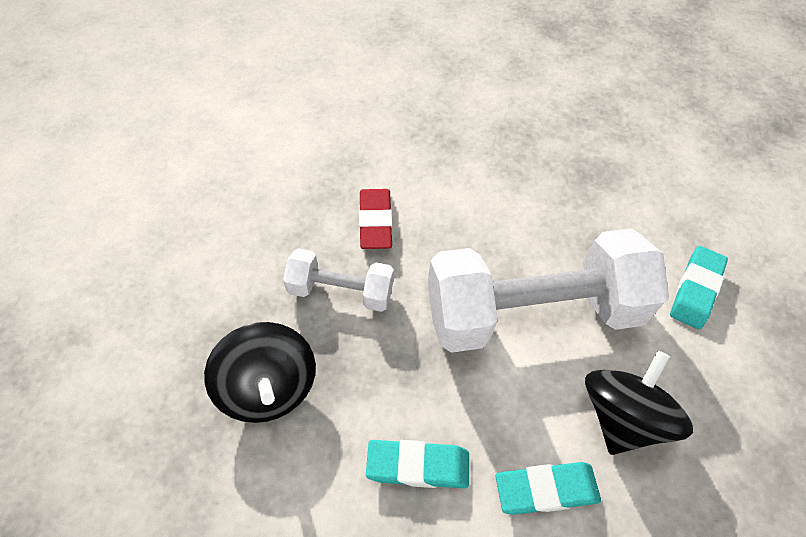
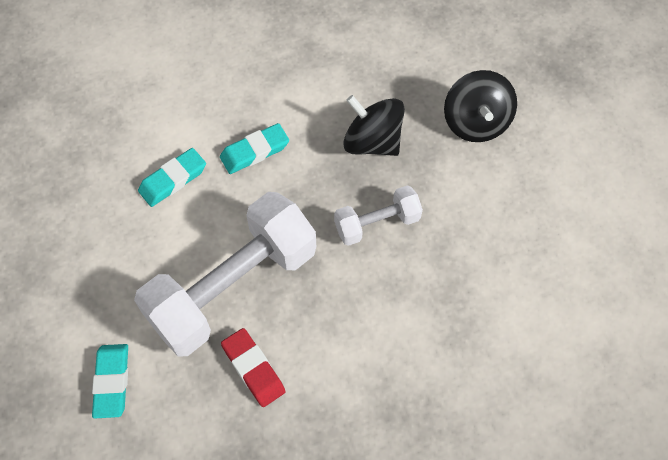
camera: 150 degrees right, 5 degrees up
red eraser [359,189,392,249] -> red eraser moved to [221,328,285,407]
black spinning top [585,351,693,455] -> black spinning top moved to [444,70,517,142]

